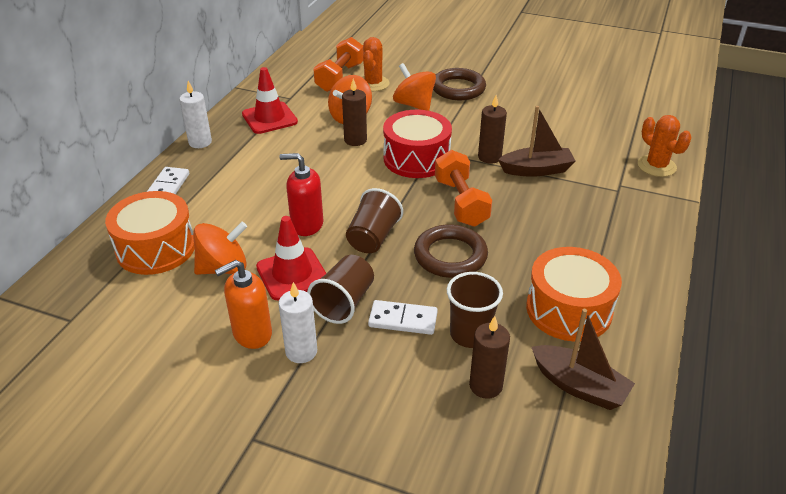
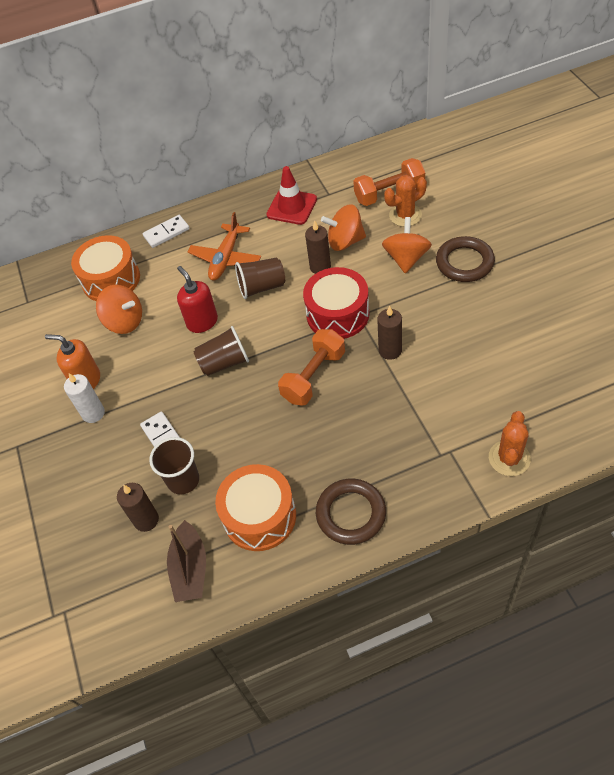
camera: 55 degrees right, 15 degrees up
white candle [179,81,212,148] -> none
red traffic cone [256,216,327,300] -> none
brown cup [307,255,374,324] -> brown cup moved to [235,258,285,299]
brown ring [414,224,488,278] -> brown ring moved to [316,479,386,545]
brown boat [498,106,575,177] -> none
none -> orange plane [188,212,261,280]

